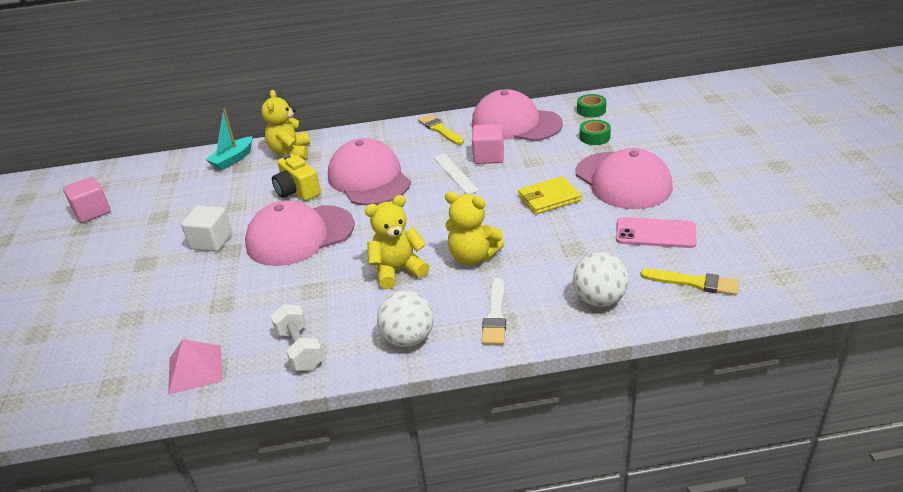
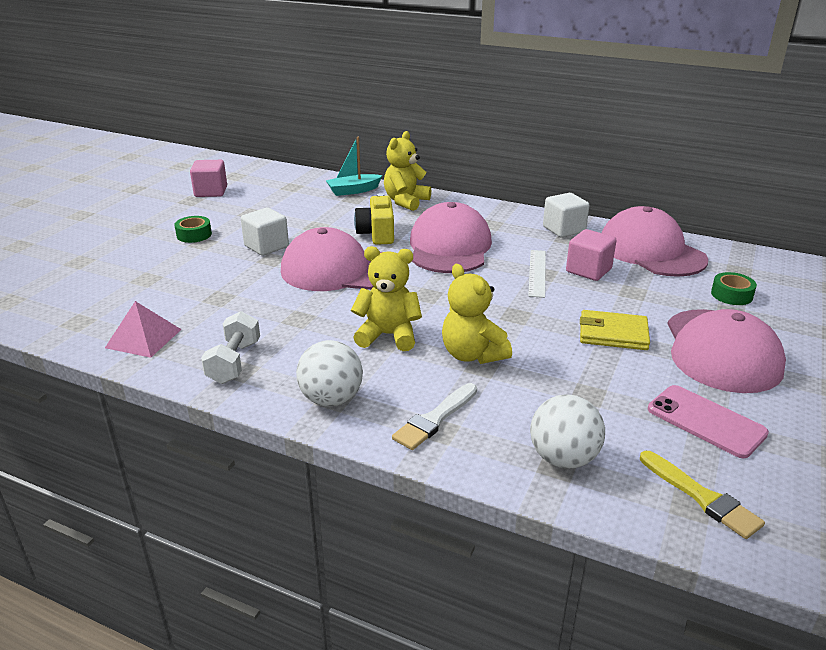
camera: 30 degrees right, 5 degrees down
yellow brush [418,114,464,145] -> white cube [543,193,590,237]
green tape [577,94,606,118] -> green tape moved to [174,216,212,243]

